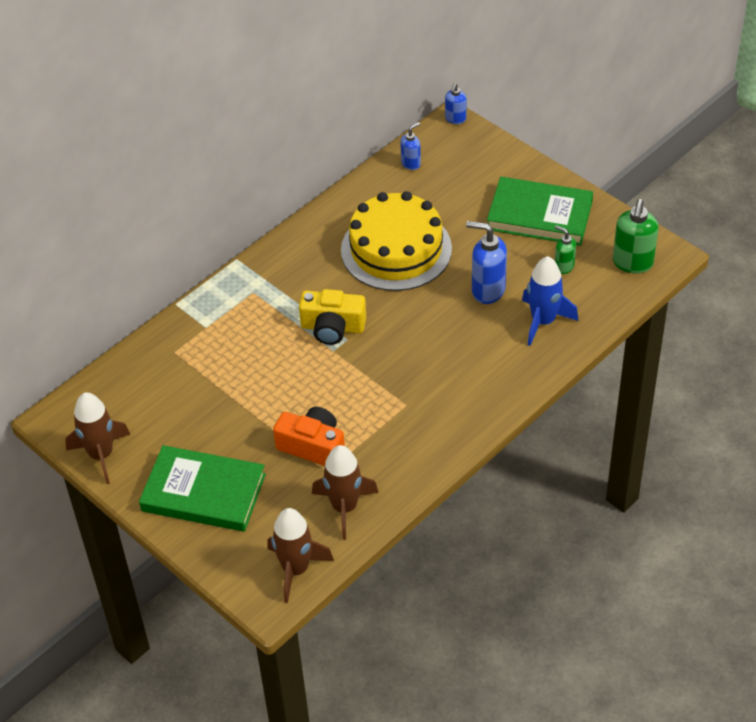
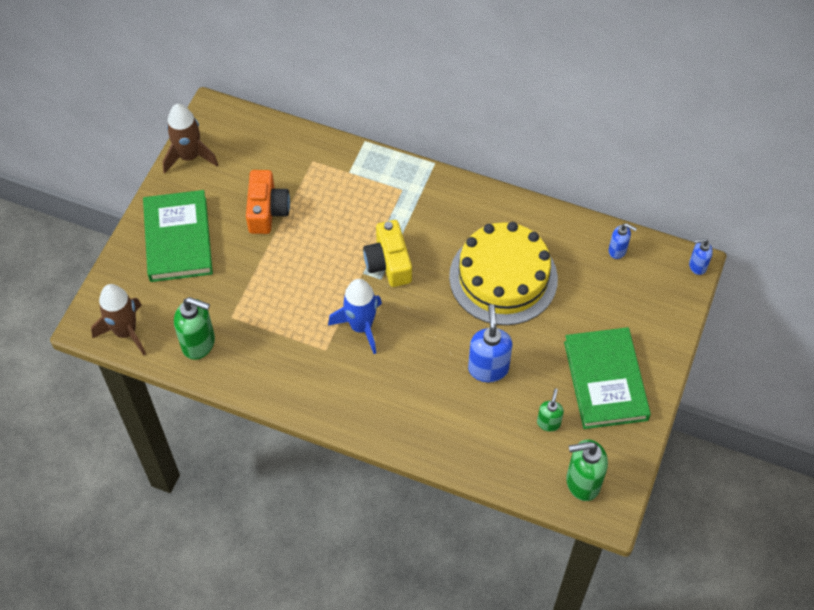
camera: 65 degrees right, 10 degrees up
orange camera [273,407,345,466] -> orange camera moved to [246,170,290,234]
brown rocket [312,445,379,540] -> green soap dispenser [174,297,215,360]
blue rocket [522,256,578,346] -> blue rocket moved to [328,279,382,354]

